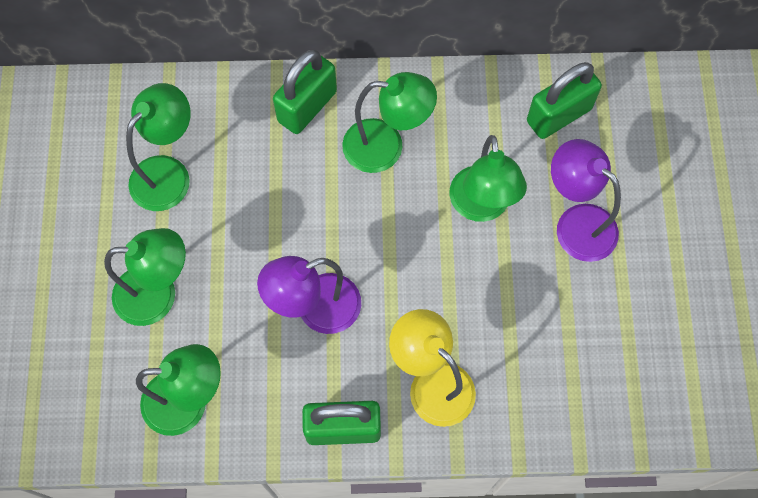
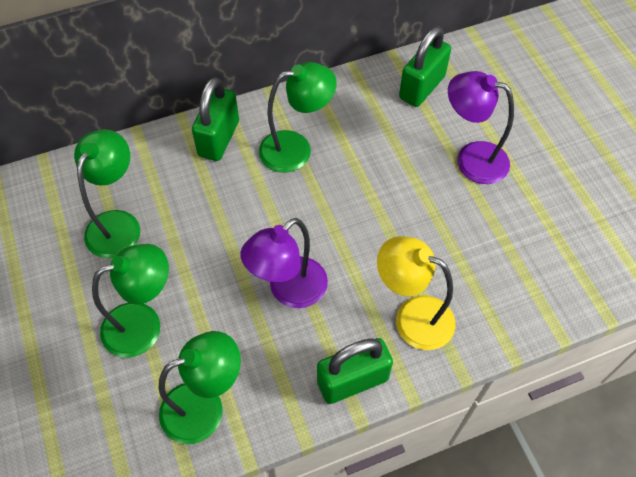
camera: 20 degrees left, 10 degrees down
green lamp [450,135,527,222] -> none

